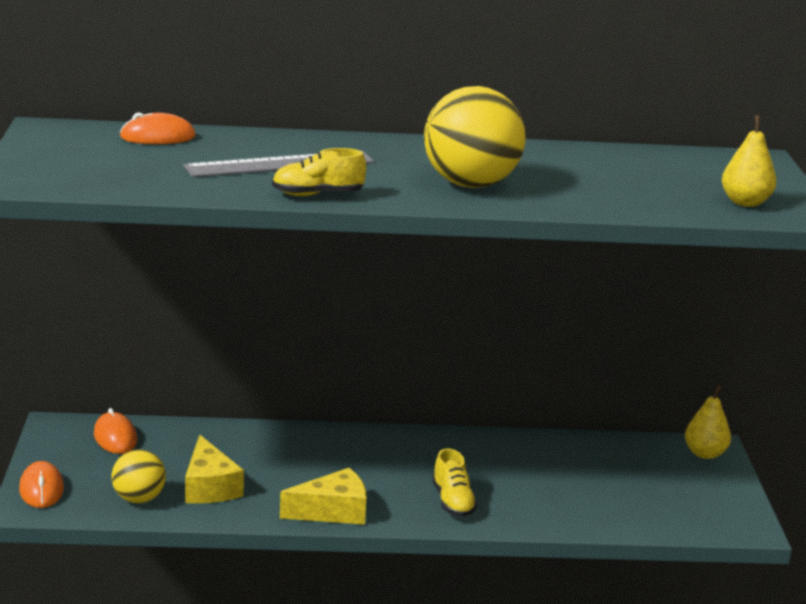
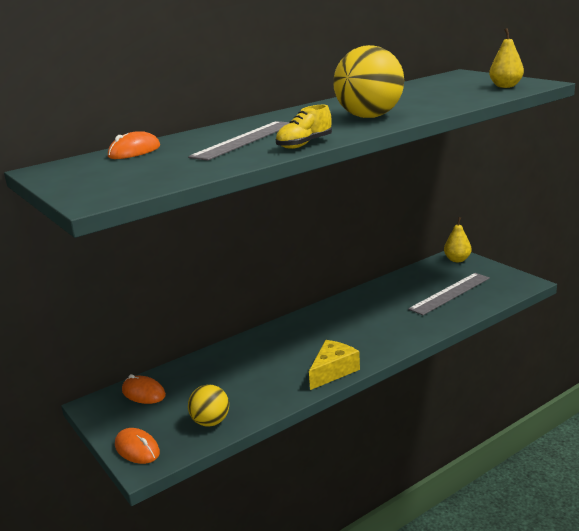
camera: 30 degrees left, 0 degrees up
yellow cheese [185,435,244,503] -> none
yellow shoe [432,448,478,517] -> none
none -> grey ruler [408,273,490,315]

